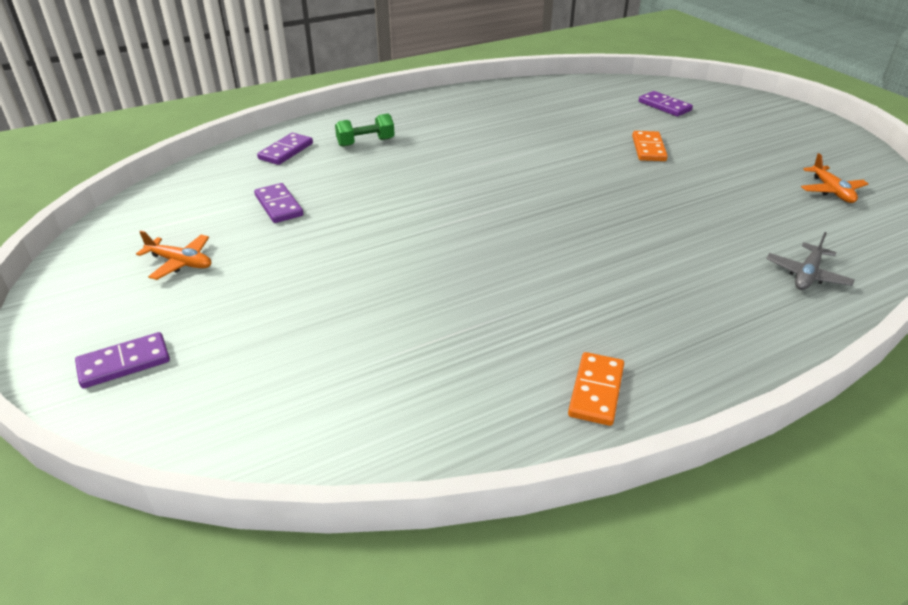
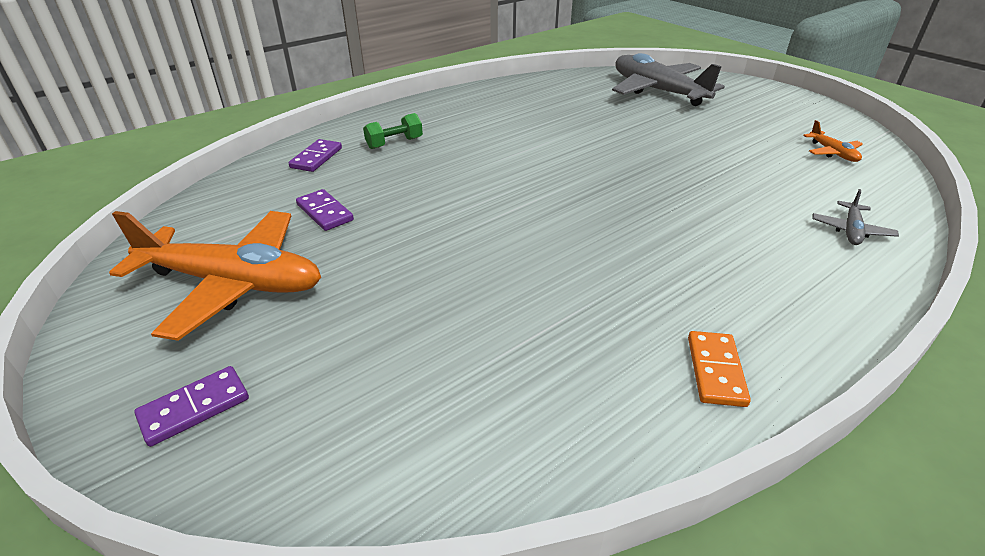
camera: 10 degrees left, 0 degrees up
orange plane [136,231,211,280] -> orange plane [109,211,321,341], size x2.32
orange domino [632,131,668,161] -> none
purple domino [639,91,693,117] -> grey plane [612,53,725,106]

